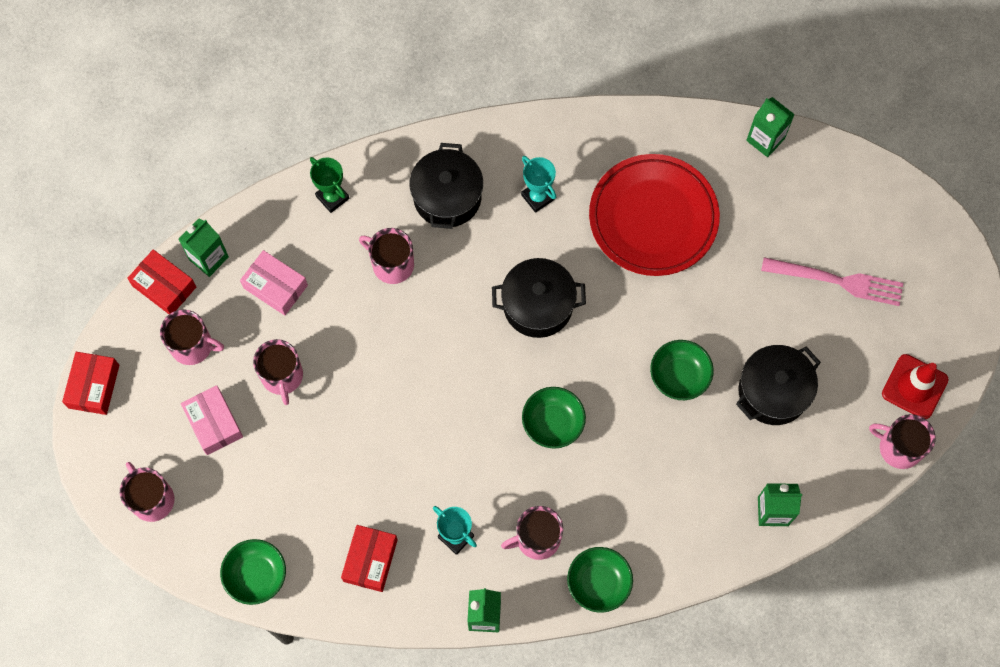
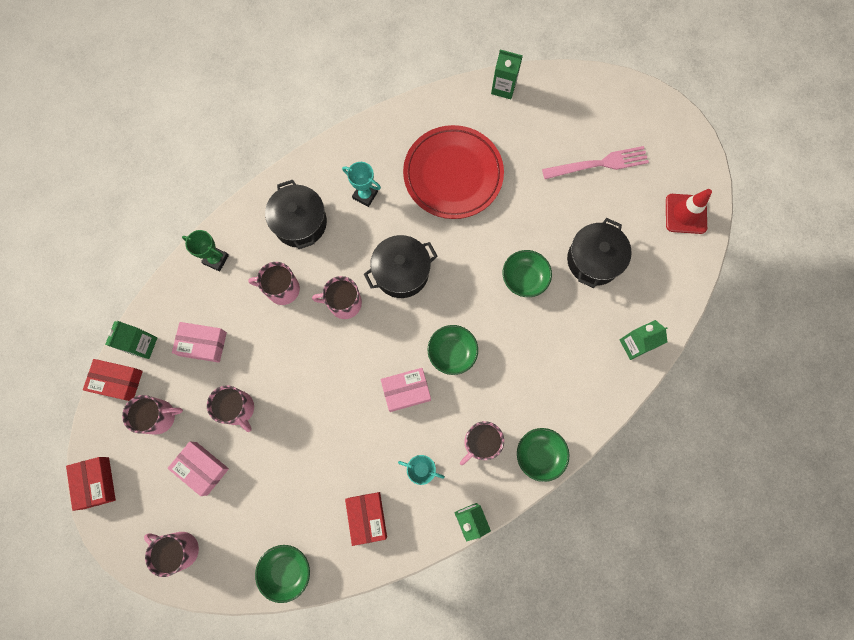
camera: 25 degrees left, 5 degrees up
pink mug [869,414,936,469] -> pink mug moved to [312,276,362,319]
none -> pink box [381,368,431,412]

